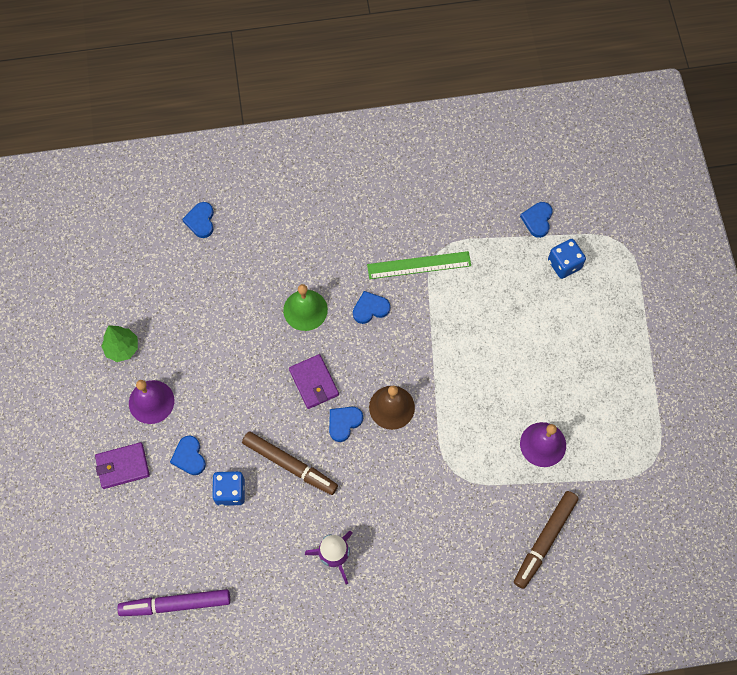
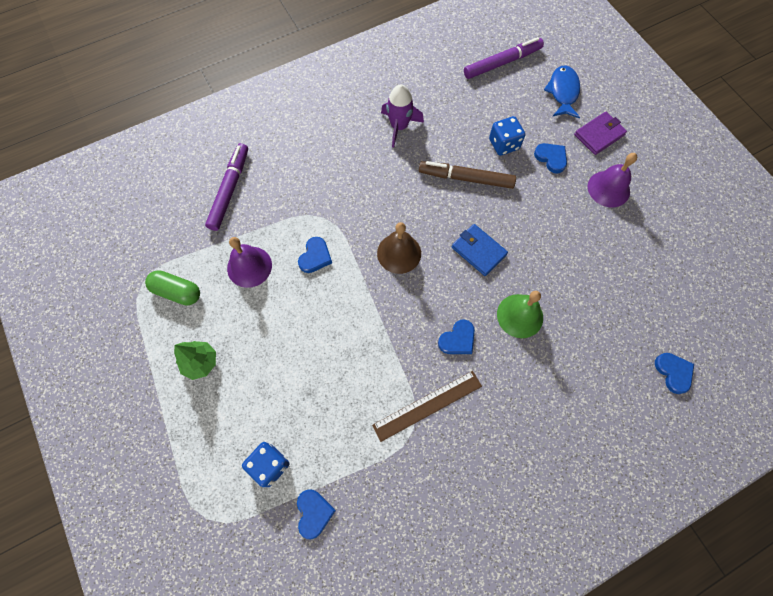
camera: 160 degrees right, 0 degrees up
green tree [101,326,138,362] -> green tree moved to [174,341,216,380]
purple wallet [289,354,339,409] -> blue wallet [452,224,508,276]
blue heart [329,407,363,442] -> blue heart moved to [298,237,332,273]
green ruler [367,251,471,279] -> brown ruler [372,371,482,442]
brown marker [514,491,579,589] -> purple marker [205,143,248,231]
none -> green capsule [145,270,200,306]
none -> blue fish [544,65,580,118]

